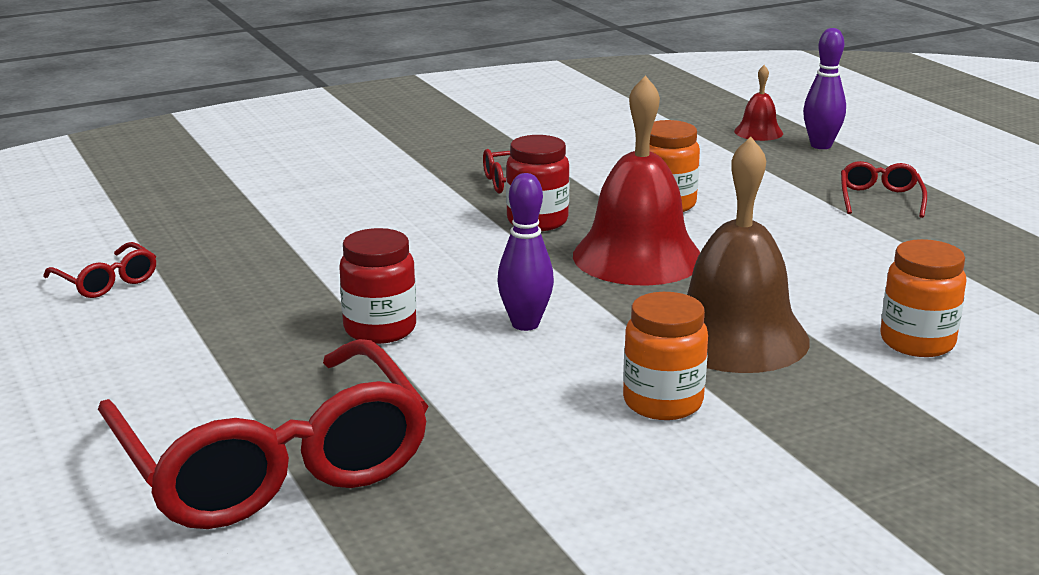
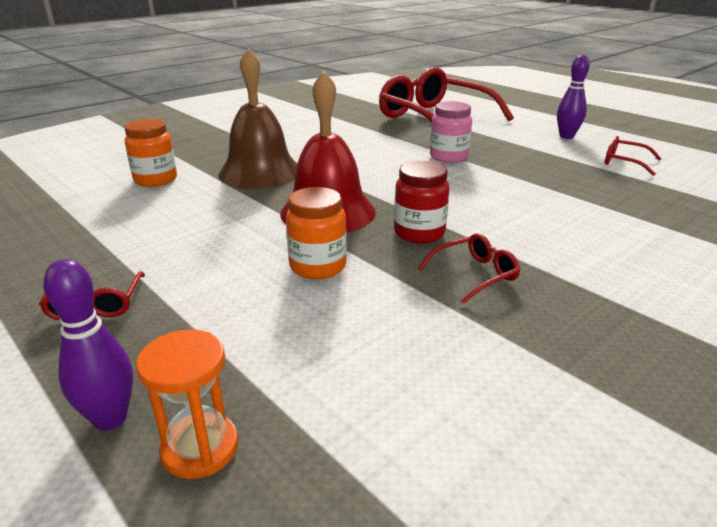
camera: 165 degrees right, 5 degrees up
red jar [339,228,416,344] -> pink jar [430,101,472,163]
purple bowling pin [498,173,554,331] -> purple bowling pin moved to [557,55,590,139]
orange jar [623,292,708,420] -> none
red bell [734,65,783,141] -> orange hourglass [136,329,238,479]

